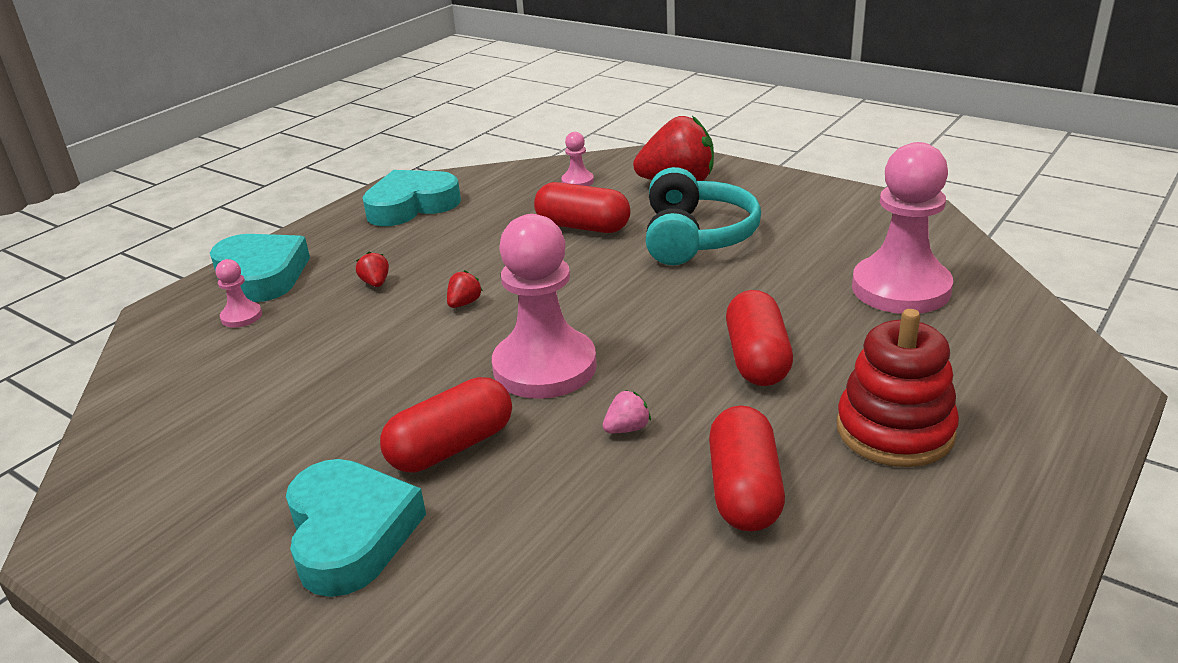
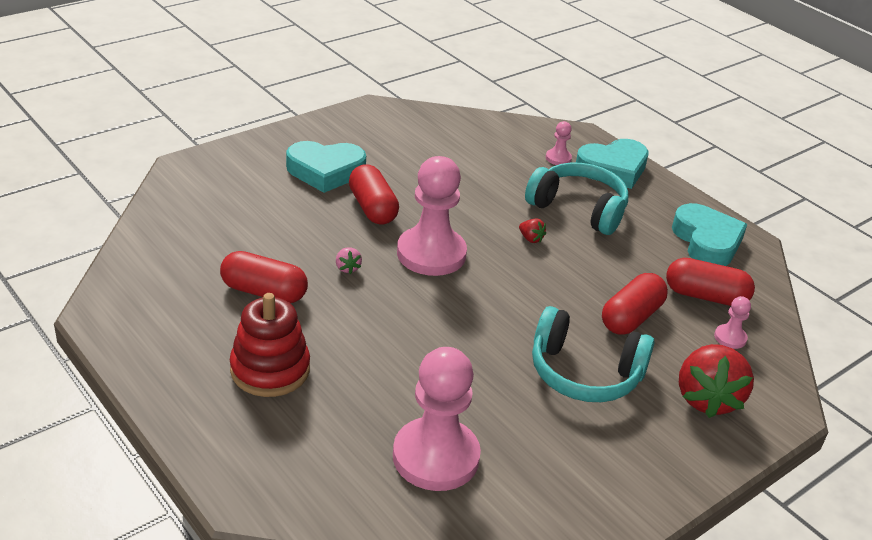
camera: 100 degrees right, 5 degrees up
red strawberry [356,252,389,287] -> turquoise headphones [525,163,629,235]
red capsule [726,290,793,386] -> red capsule moved to [666,258,755,306]

